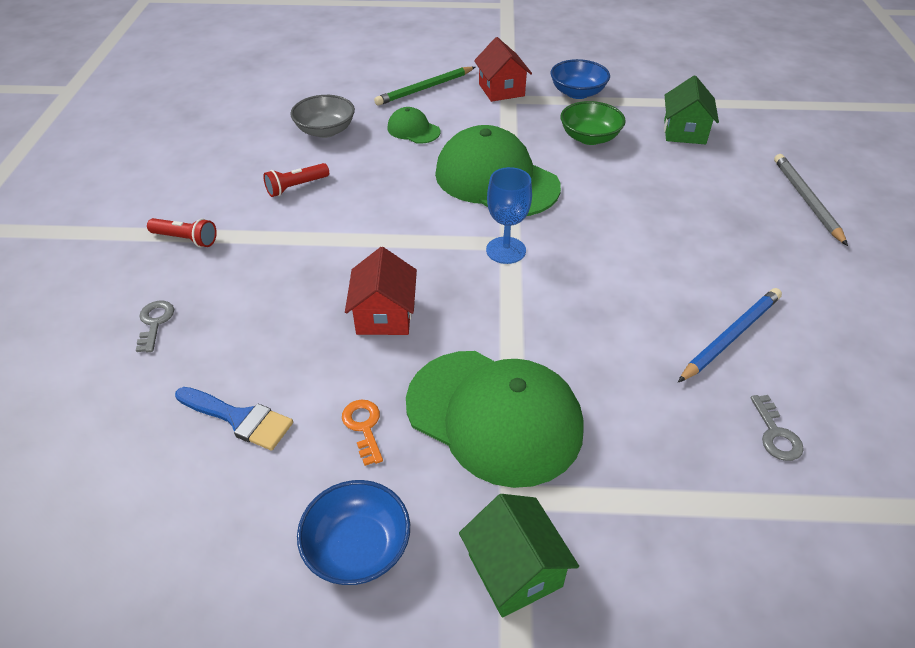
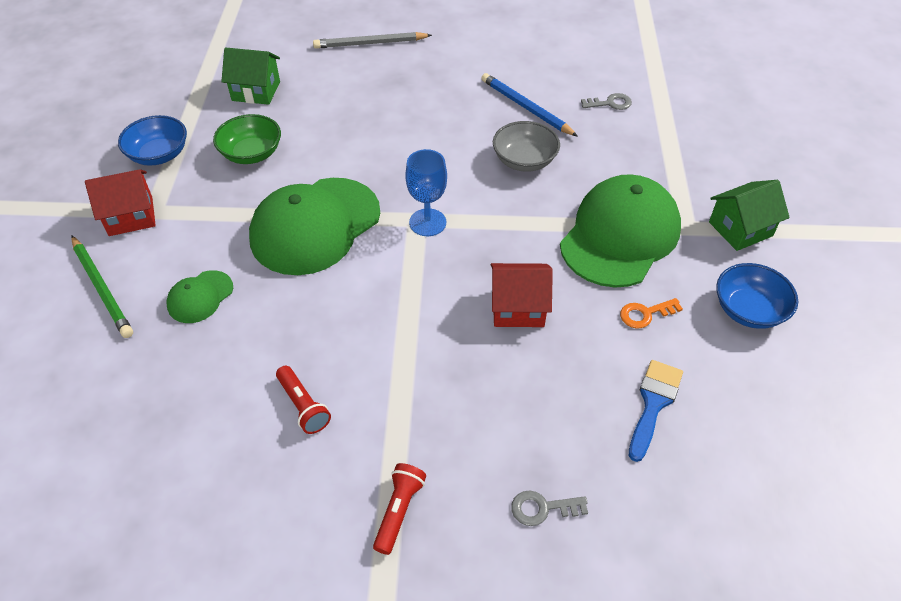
camera: 90 degrees left, 5 degrees up
grey bowl [290,95,355,138] -> grey bowl moved to [493,121,560,172]

